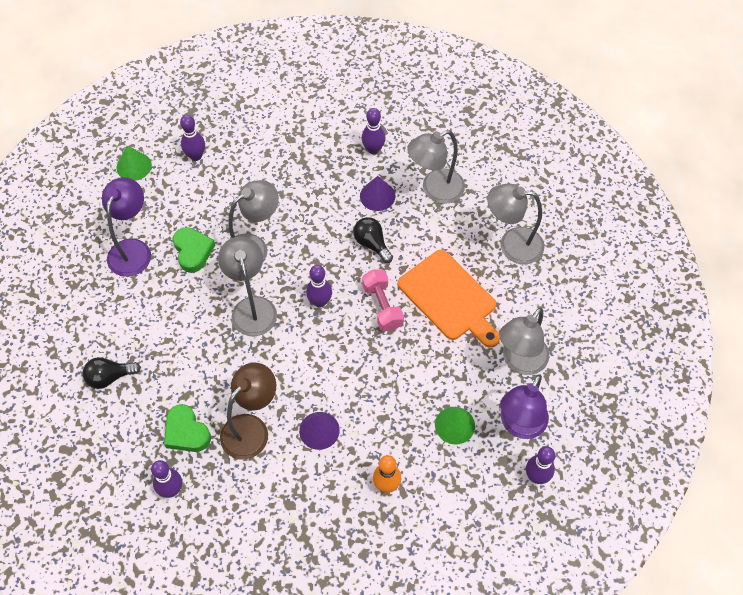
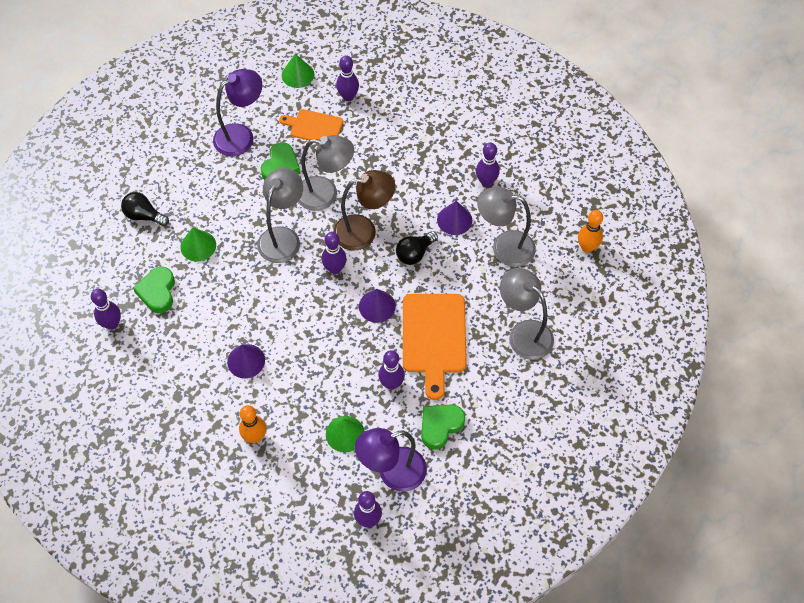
camera: 40 degrees right, 0 degrees up
brown lamp [220,363,276,459] -> brown lamp moved to [333,170,395,251]
black light bulb [353,217,393,263] -> black light bulb turned 135 degrees counterclockwise [396,231,438,265]
pink dumbbell [362,269,404,331] -> purple cone [359,289,396,323]
grey lamp [499,308,550,375] -> green heart [421,404,465,450]
none -> green cone [180,227,216,262]
none -> orange cutting board [279,109,343,140]
none -> purple bowling pin [378,350,405,390]
none -> orange bowling pin [578,210,603,253]

